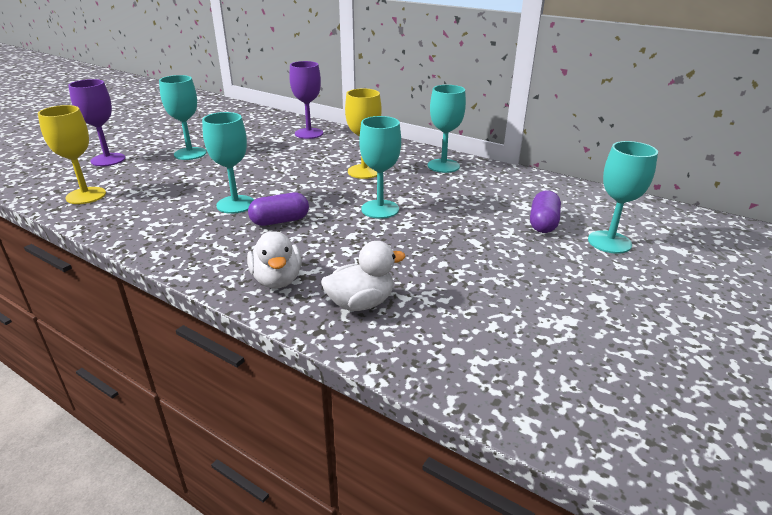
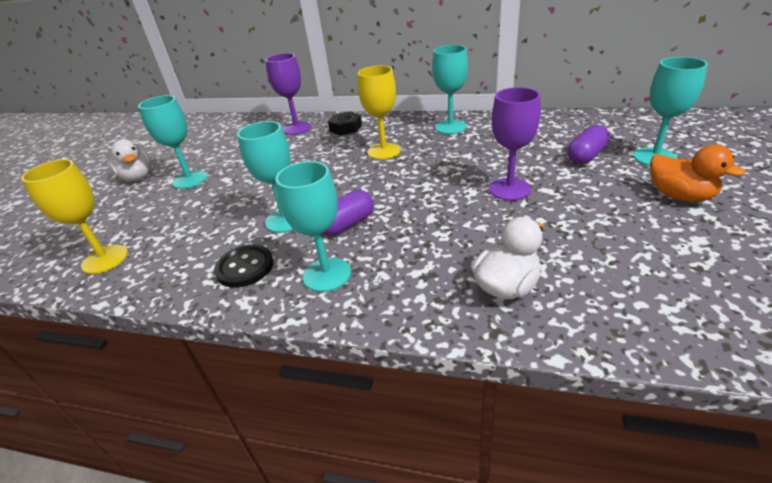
camera: 15 degrees left, 5 degrees up
purple goblet [68,79,125,166] -> purple goblet moved to [489,87,541,201]
white duck [247,231,302,288] -> white duck moved to [109,139,152,181]
turquoise goblet [359,116,401,219] -> turquoise goblet moved to [275,161,351,292]
purple capsule [530,191,561,233] -> purple capsule turned 45 degrees clockwise [567,125,610,164]
none -> black button [214,245,274,288]
none -> black nut [328,111,362,136]
none -> orange duck [650,145,746,202]

